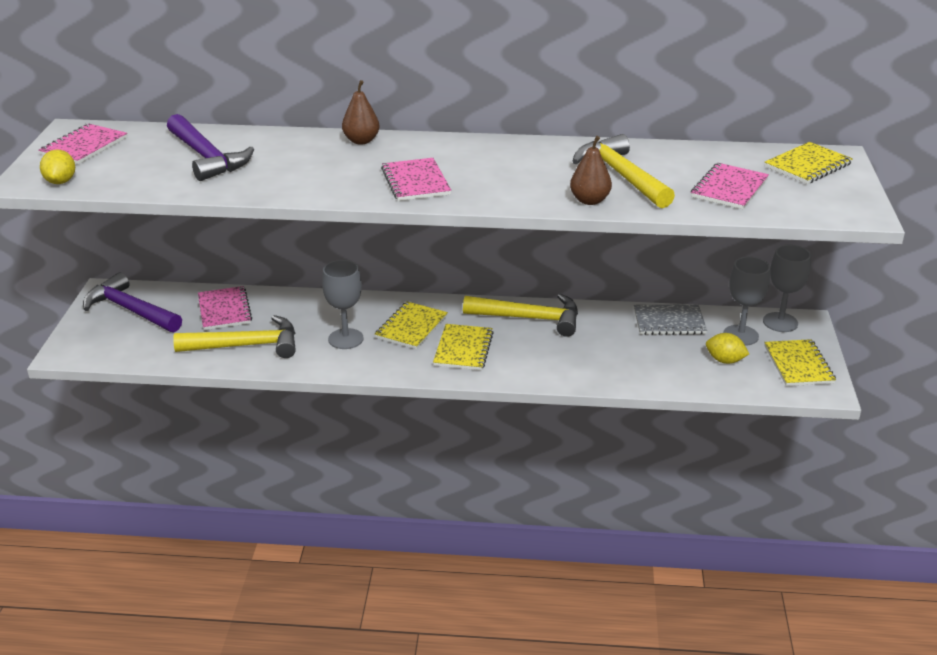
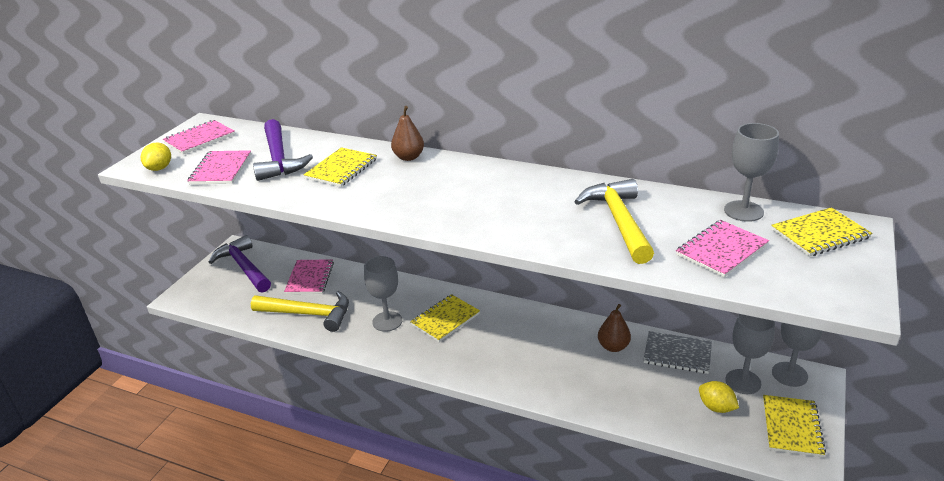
camera: 20 degrees right, 0 degrees up
pink notebook [381,158,451,201] -> pink notebook moved to [187,150,251,184]
yellow notebook [433,324,494,370] -> yellow notebook moved to [303,147,377,187]
yellow hammer [463,294,578,337] -> none
brown pear [570,136,612,205] -> brown pear moved to [598,304,631,352]
none -> grey goblet [724,123,779,222]

